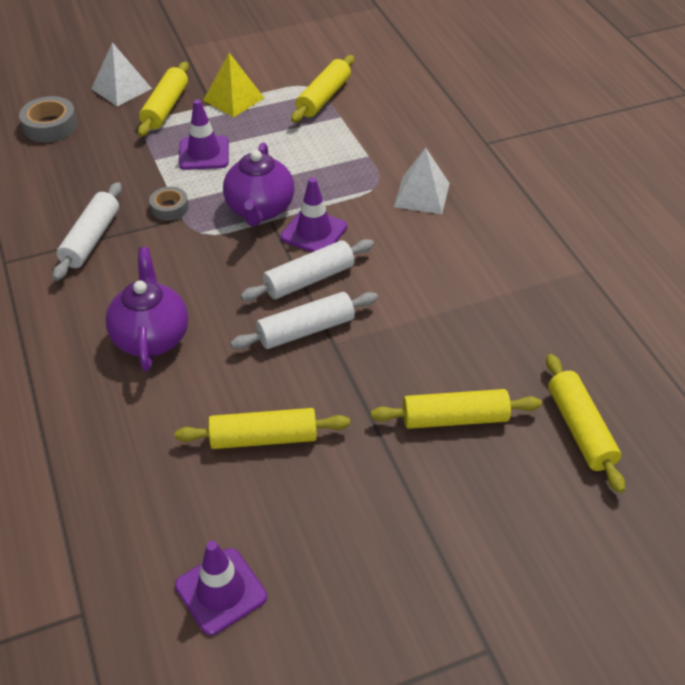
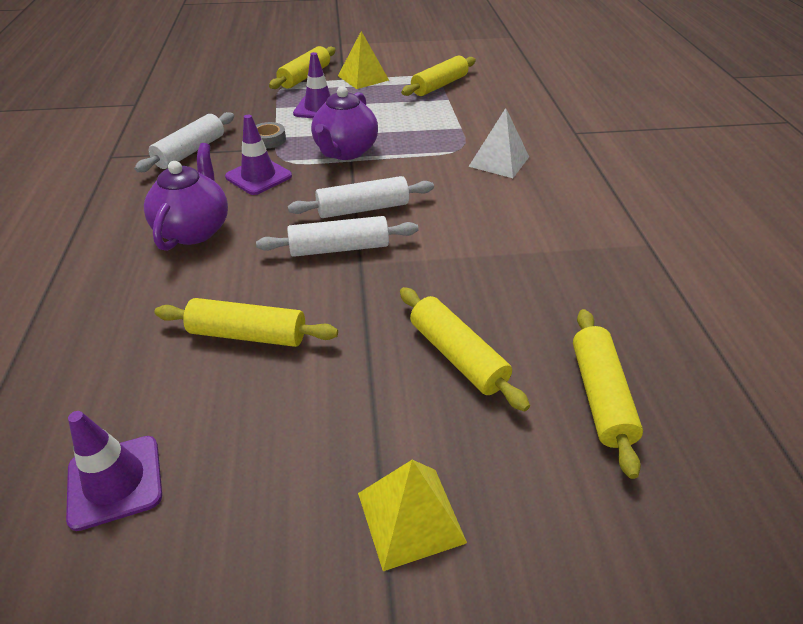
camera: 15 degrees right, 5 degrees down
grey tape [19,96,78,142] -> none
white pyramid [91,42,152,107] -> none
purple traffic cone [280,177,347,252] -> purple traffic cone moved to [225,115,292,195]
yellow rolling pin [371,389,542,429] -> yellow rolling pin turned 45 degrees clockwise [400,287,530,411]
none -> yellow pyramid [358,460,467,571]

